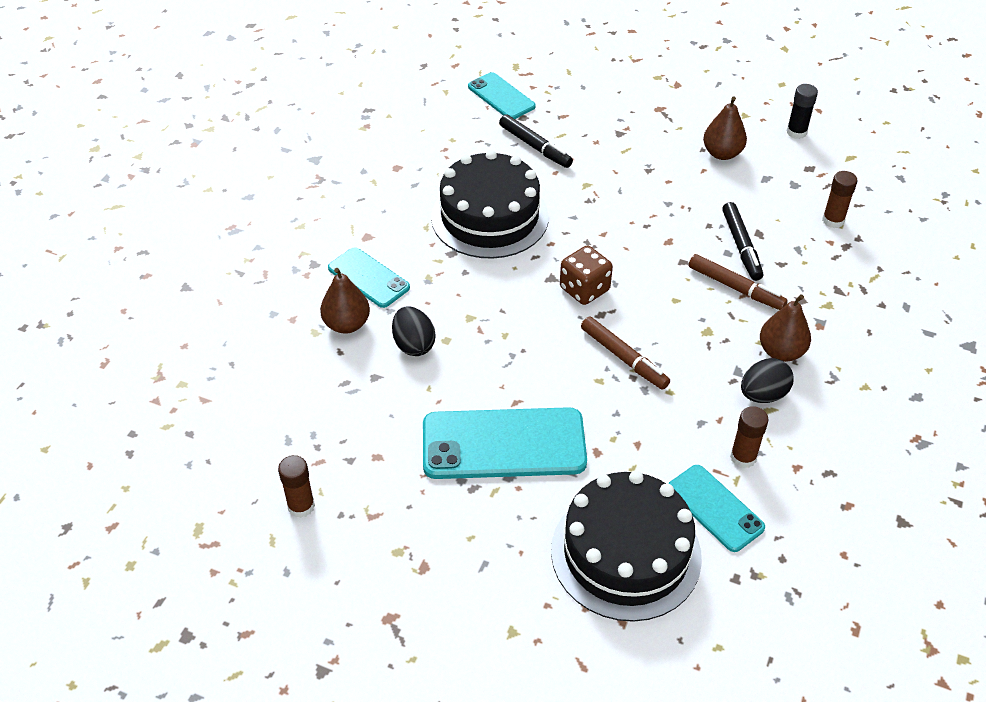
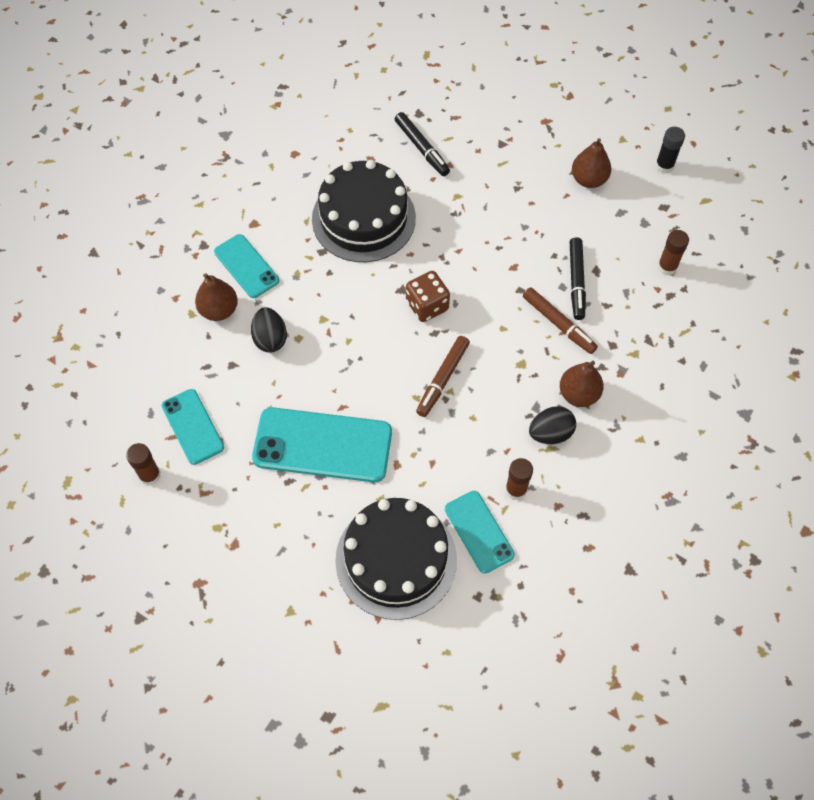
camera: 10 degrees right, 15 degrees up
turquoise phone [468,72,536,119] -> turquoise phone moved to [162,389,224,465]
brown marker [581,316,670,390] -> brown marker turned 60 degrees clockwise [416,336,470,417]

